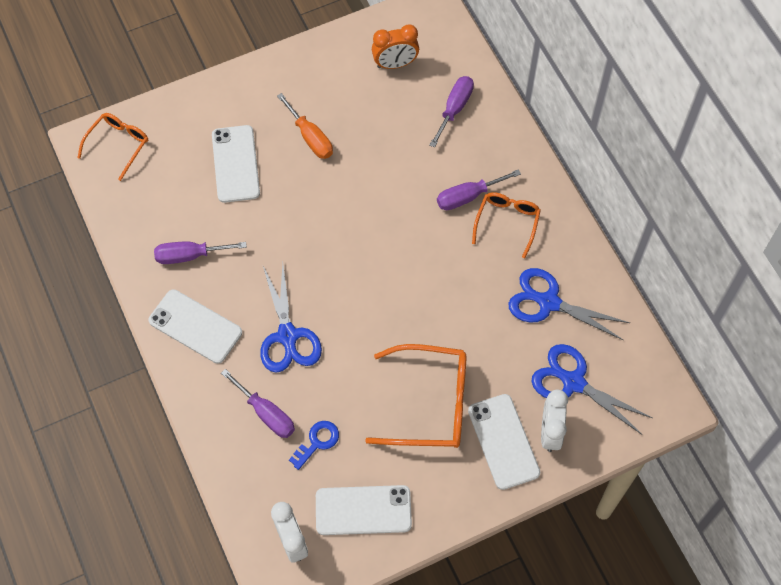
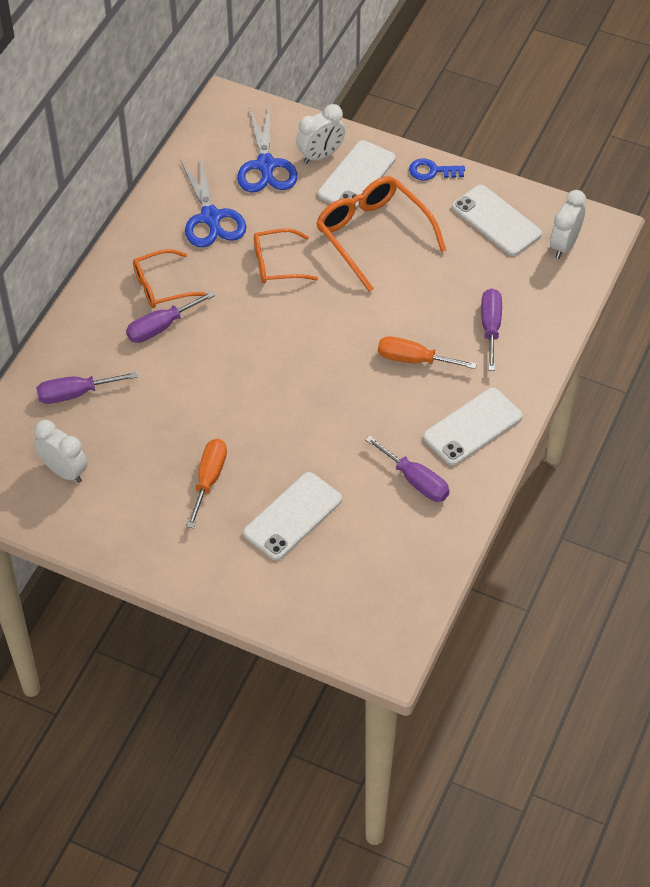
camera: 130 degrees left, 10 degrees down
orange glasses [77,113,148,181] -> orange glasses moved to [254,228,318,284]
white phone [148,289,242,364] -> white phone turned 60 degrees clockwise [423,388,523,466]
blue scissors [260,263,322,373] -> orange screwdriver [378,336,477,369]
blue key [289,421,339,470] -> blue key moved to [409,159,465,180]
orange clock [372,25,419,69] -> white clock [34,420,87,483]
purple screwdriver [437,169,521,210] -> purple screwdriver turned 120 degrees clockwise [126,291,215,343]

